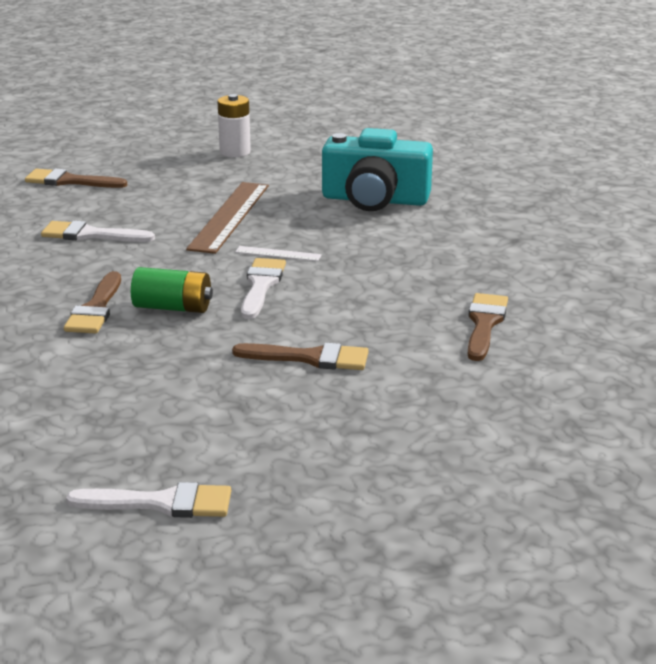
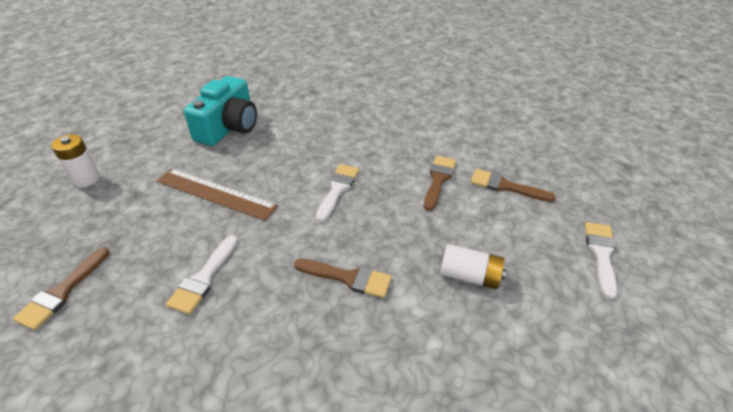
camera: 80 degrees left, 15 degrees up
green battery [131,267,213,313] -> none
white ruler [235,246,322,261] -> none
white brush [241,258,286,319] -> white brush turned 90 degrees clockwise [316,164,359,222]
brown brush [468,293,508,361] -> brown brush moved to [471,169,556,202]
none -> white battery [440,244,507,289]

